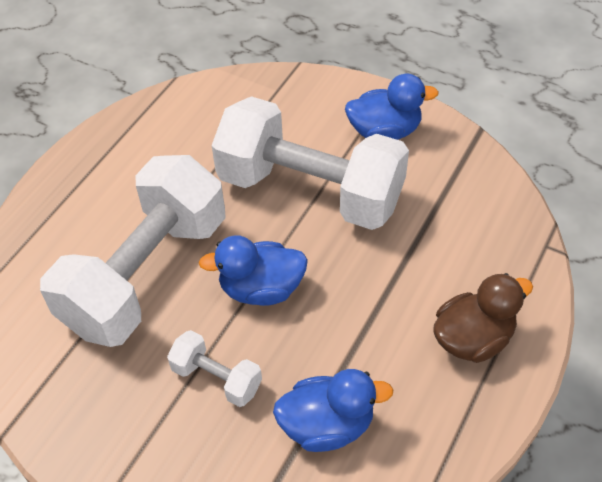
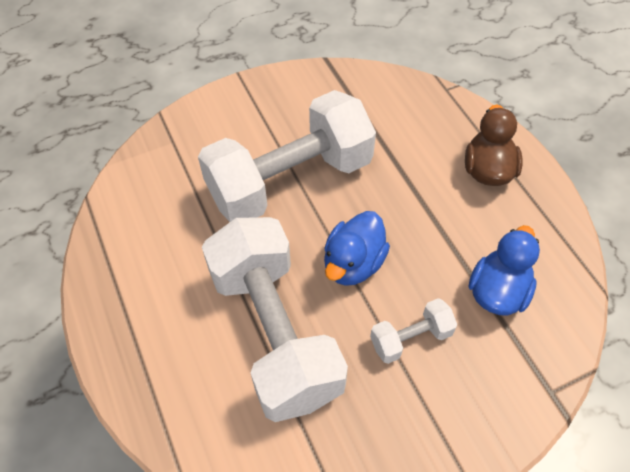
camera: 55 degrees left, 5 degrees up
blue duck [345,74,439,140] -> none

